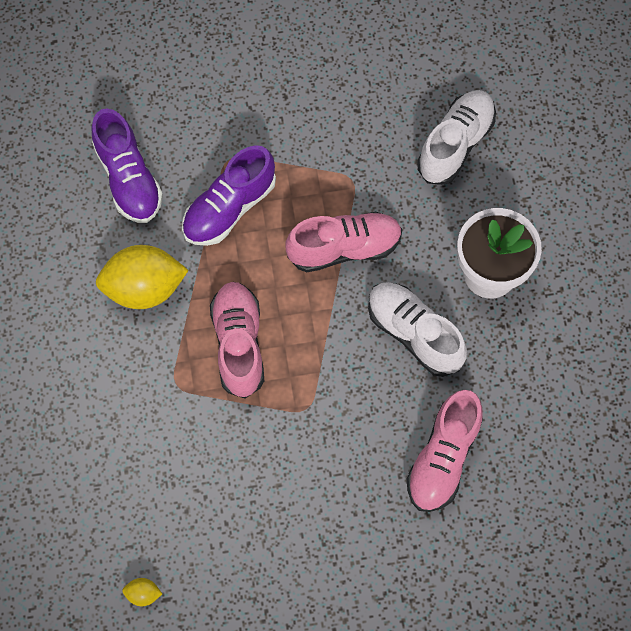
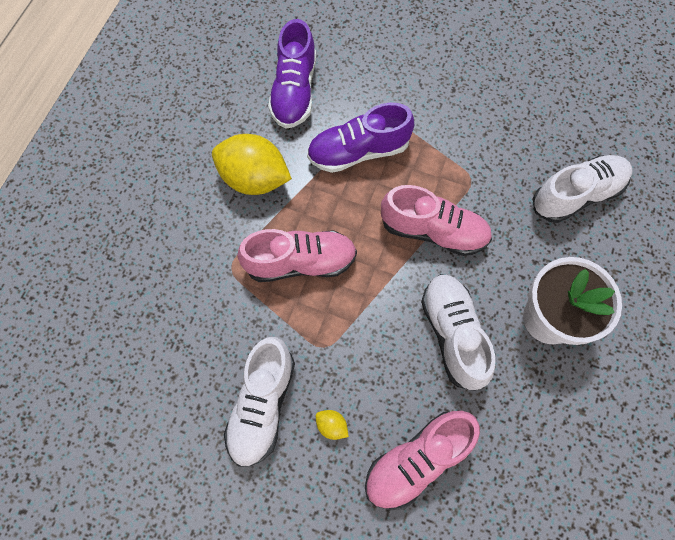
camera: 30 degrees right, 0 degrees up
yellow lemon [122,578,162,606] -> yellow lemon moved to [316,410,349,440]
pink shoe [210,282,264,398] -> pink shoe turned 60 degrees clockwise [237,229,357,282]
none -> white shoe [224,337,295,467]

